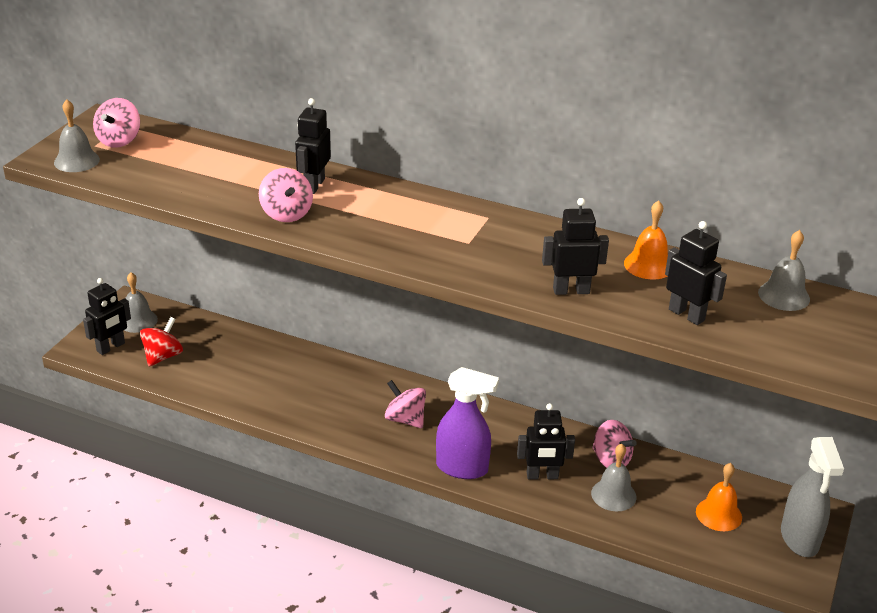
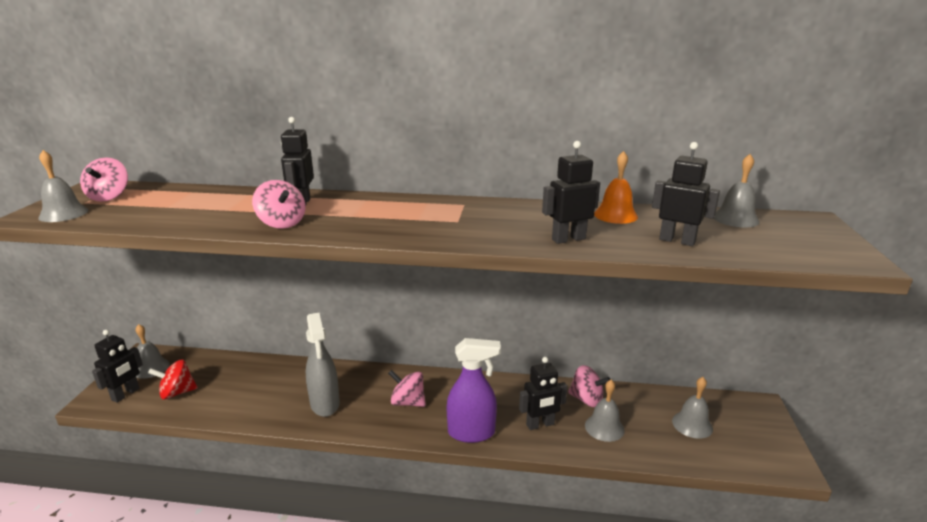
camera: 15 degrees left, 10 degrees down
red spinning top [140,317,183,367] -> red spinning top turned 120 degrees counterclockwise [148,359,198,400]
orange bell [696,463,742,531] -> grey bell [672,377,713,439]
grey spray bottle [781,437,844,557] -> grey spray bottle moved to [306,313,340,417]

